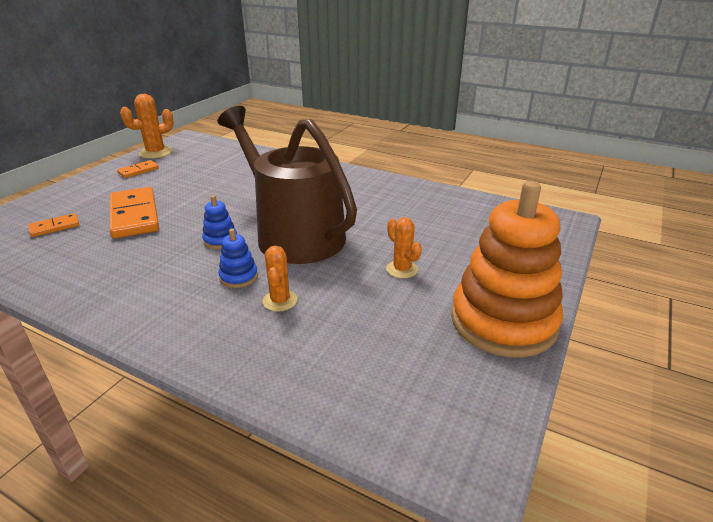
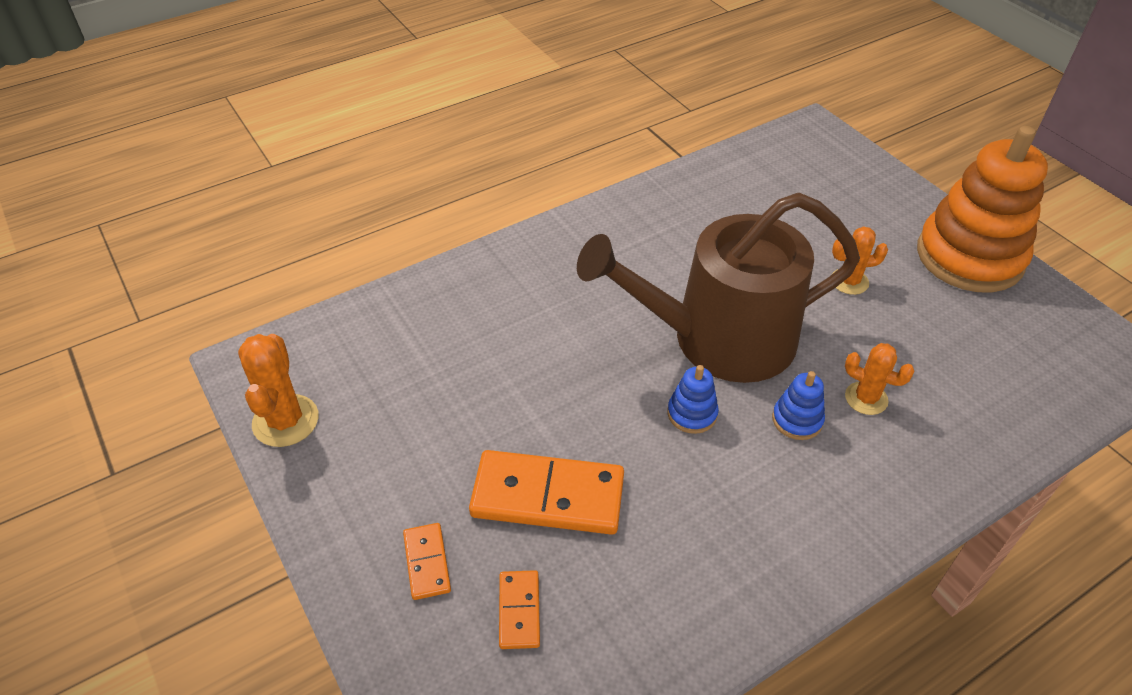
camera: 60 degrees left, 15 degrees up
orange domino [117,160,159,178] -> orange domino moved to [403,523,451,600]

